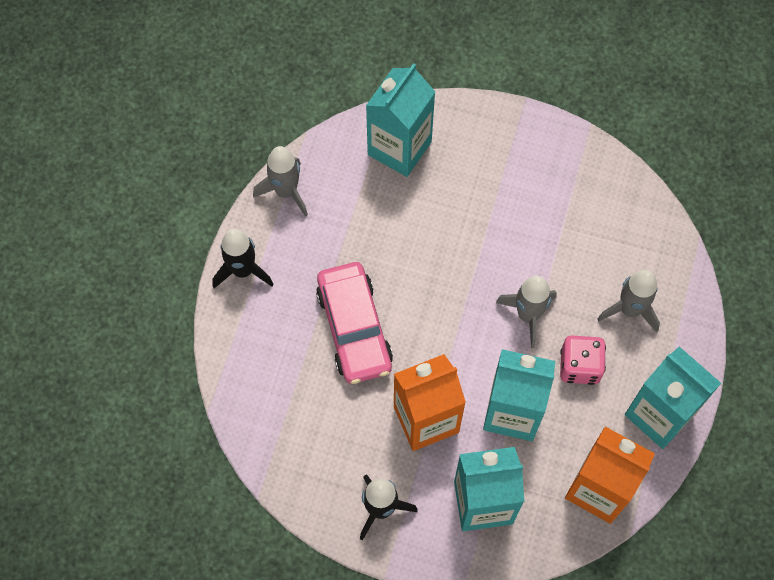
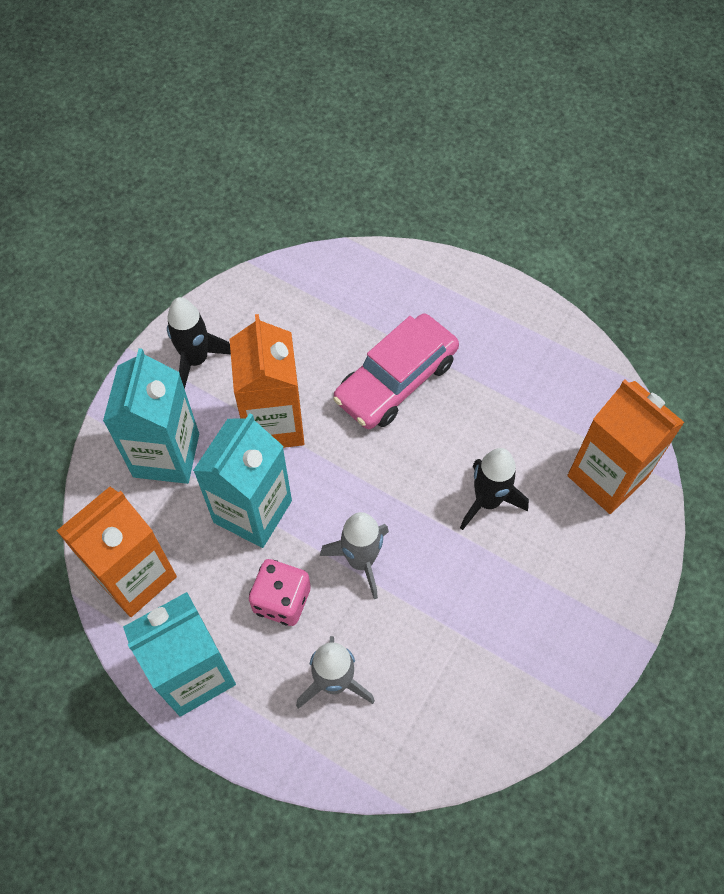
camera: 105 degrees right, 5 degrees down
black rocket [213,229,274,288] -> black rocket moved to [460,448,529,530]
grey rocket [253,146,308,217] -> none
pink car [316,262,393,384] -> pink car turned 45 degrees counterclockwise [333,314,459,429]
turquoise carton [366,63,435,177] -> orange carton [567,380,685,514]

